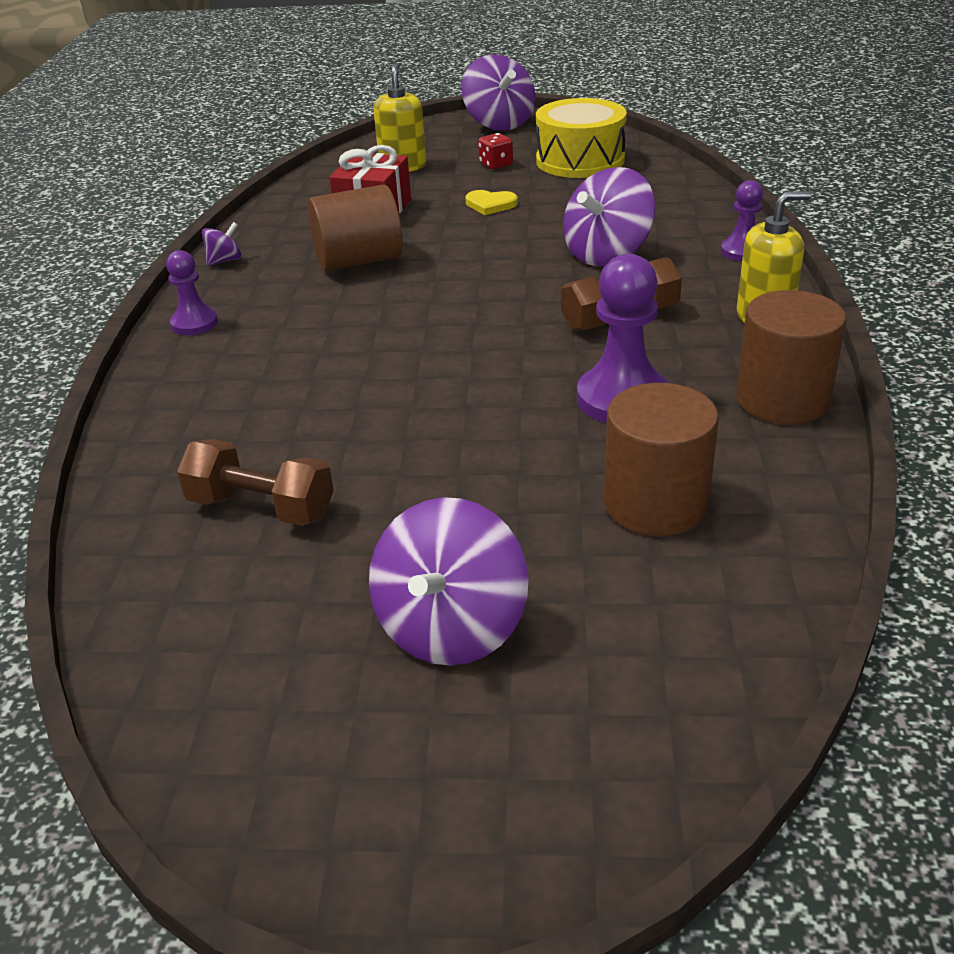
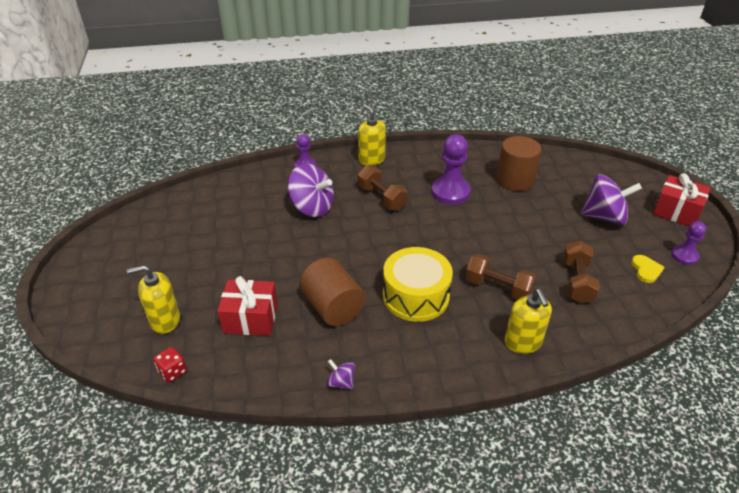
camera: 105 degrees left, 5 degrees up
purple pawn [166,250,218,335] -> purple pawn moved to [671,221,706,265]
purple spinning top [461,55,536,131] -> none
yellow heart [466,190,518,215] -> yellow heart moved to [631,255,665,283]
red dice [478,133,513,169] -> red dice moved to [153,347,187,382]
yellow drum [536,98,627,178] -> yellow drum moved to [383,247,453,322]
brown cylinder [736,290,846,424] -> none
none -> brown dumbbell [465,254,536,300]
none -> yellow soap dispenser [505,289,552,354]
none -> red gift [653,173,711,226]

